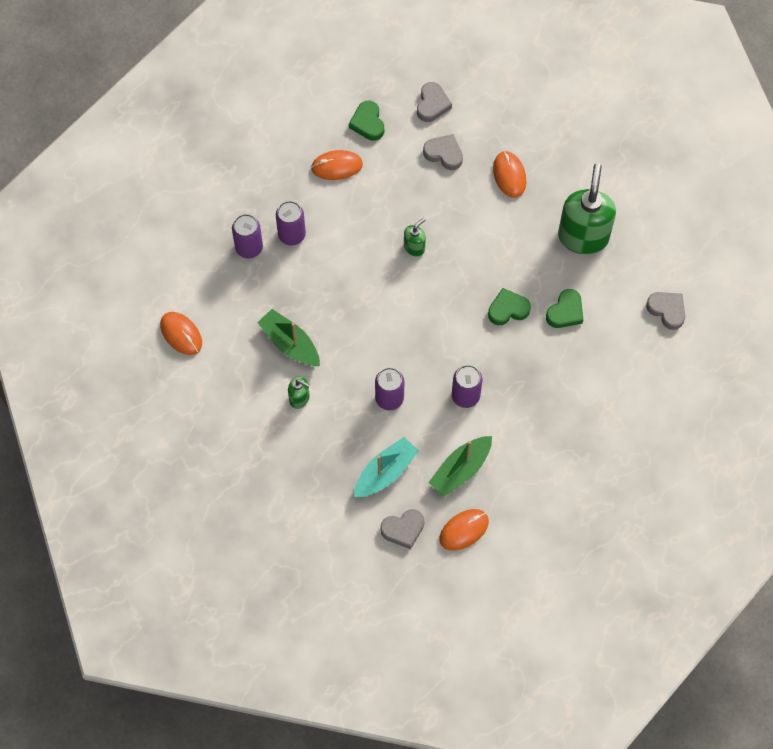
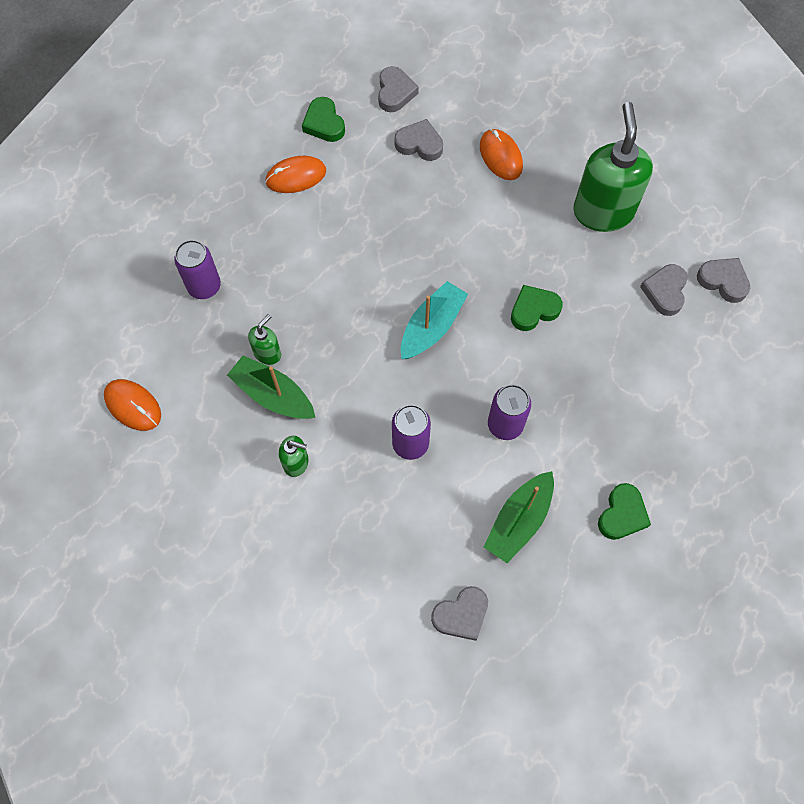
camera: 10 degrees left, 0 degrees up
purple can [276,201,306,246] -> none
turquoise boat [354,437,419,498] -> turquoise boat moved to [401,281,468,359]
green soap dispenser [404,218,426,257] -> green soap dispenser moved to [248,314,281,365]
orange mouse [440,509,489,551] -> none
green heart [546,289,583,328] -> green heart moved to [598,483,651,540]
none -> grey heart [640,264,688,316]

